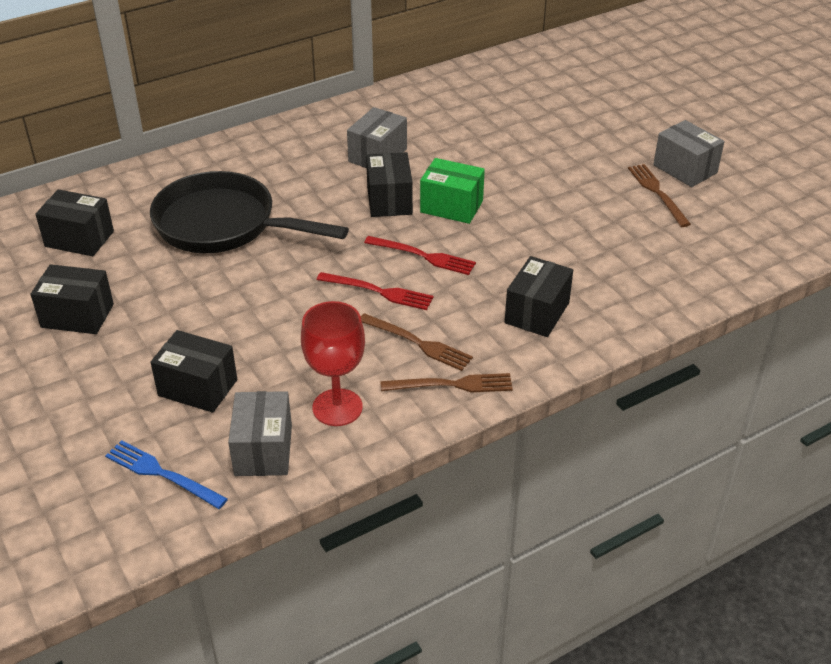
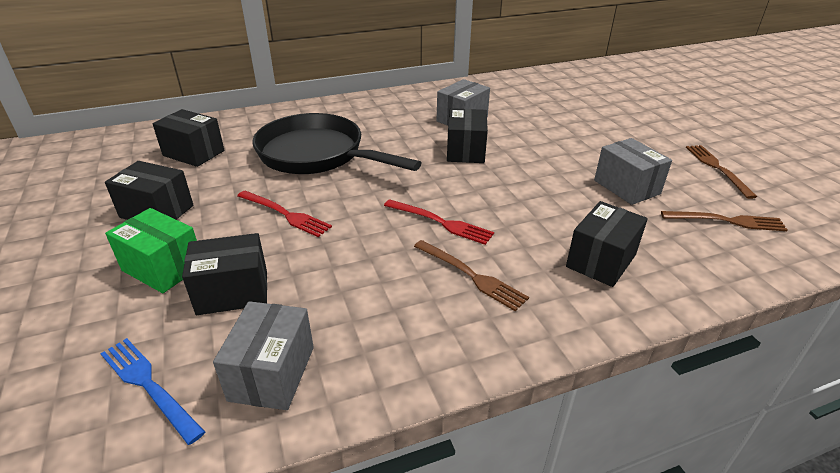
camera: 10 degrees right, 5 degrees down
black box [151,330,237,413] -> black box turned 45 degrees counterclockwise [182,233,267,315]
red goblet [301,301,365,426] -> none
red fork [364,236,476,275] -> red fork moved to [237,191,332,237]
brown fork [381,373,513,392] -> brown fork moved to [661,211,788,231]
green box [420,158,485,224] -> green box moved to [105,208,197,293]
grey box [653,120,724,187] -> grey box moved to [594,138,672,205]

